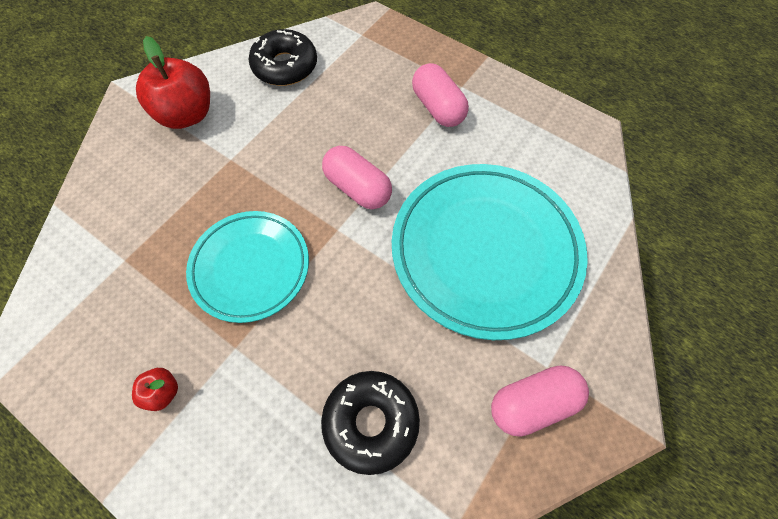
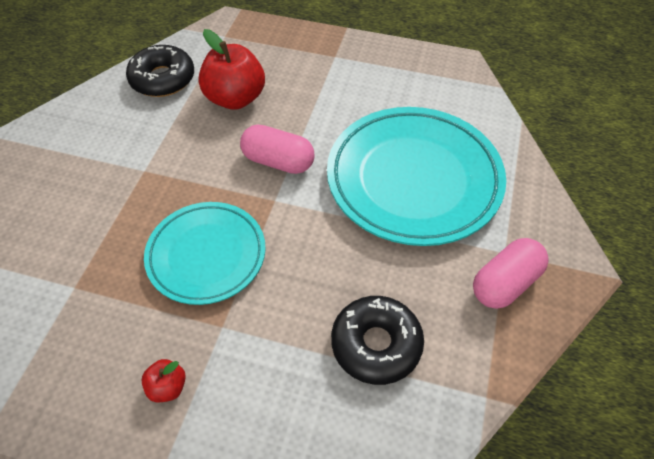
camera: 20 degrees left, 10 degrees down
red apple [136,36,210,129] -> red apple moved to [198,29,265,110]
pink capsule [412,63,469,127] -> none

